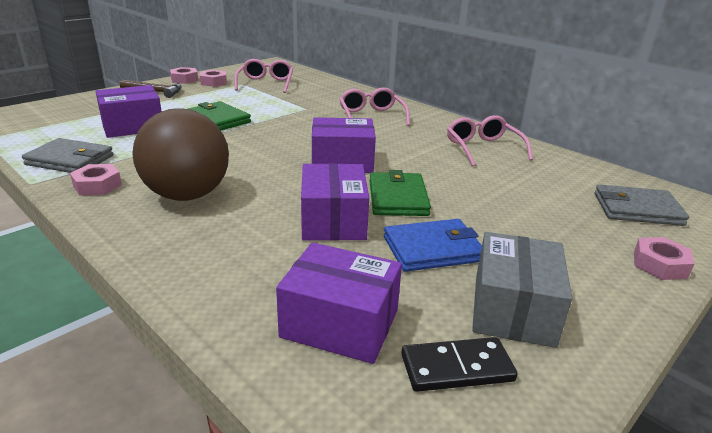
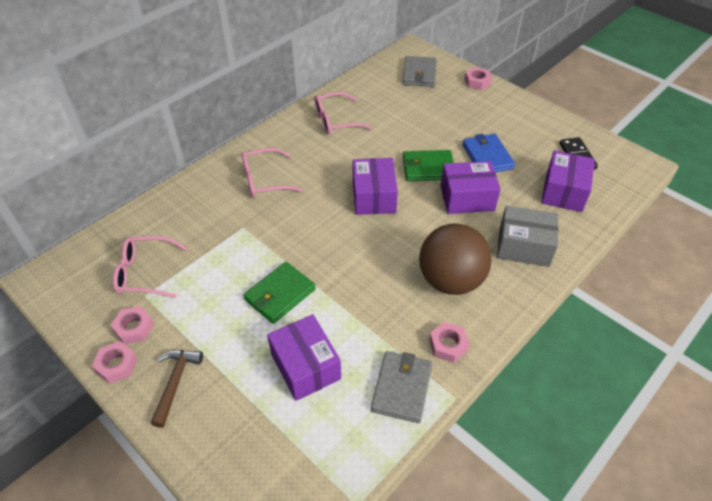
camera: 90 degrees left, 20 degrees up
grey box [472,232,572,348] -> grey box moved to [497,205,559,267]

